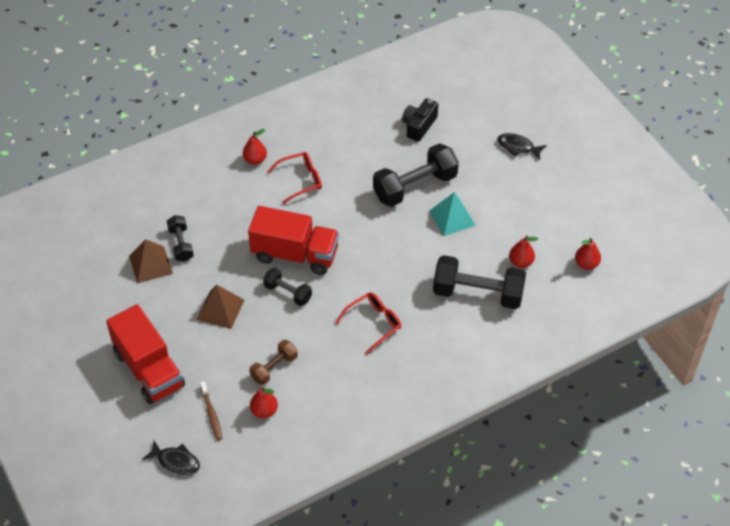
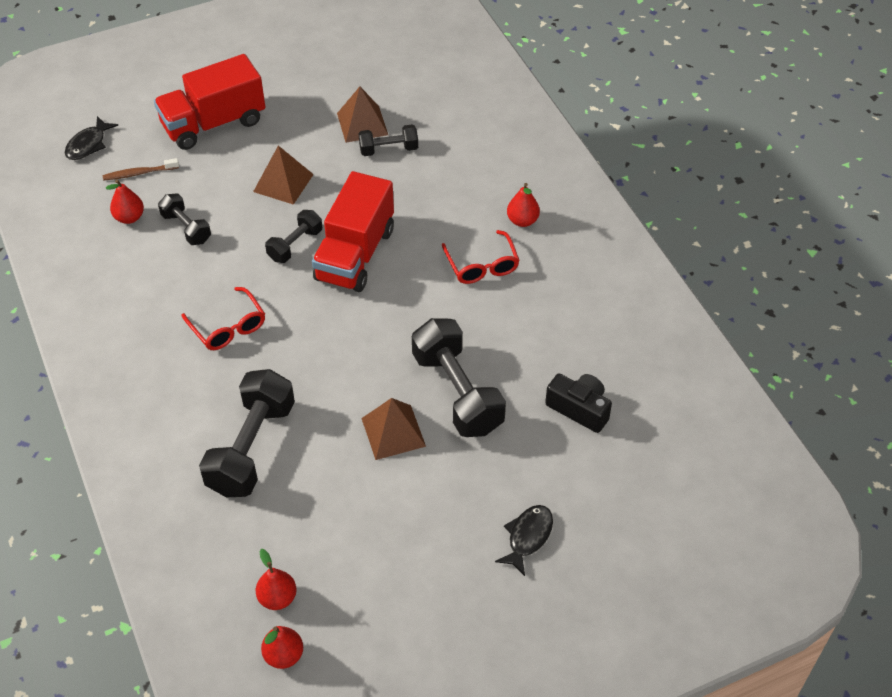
camera: 95 degrees right, 0 degrees up
brown dumbbell [249,340,298,385] -> black dumbbell [158,193,211,245]
turquoise pyramid [429,192,476,236] -> brown pyramid [361,398,426,460]
red pear [509,235,538,268] -> red pear moved to [261,626,303,669]

